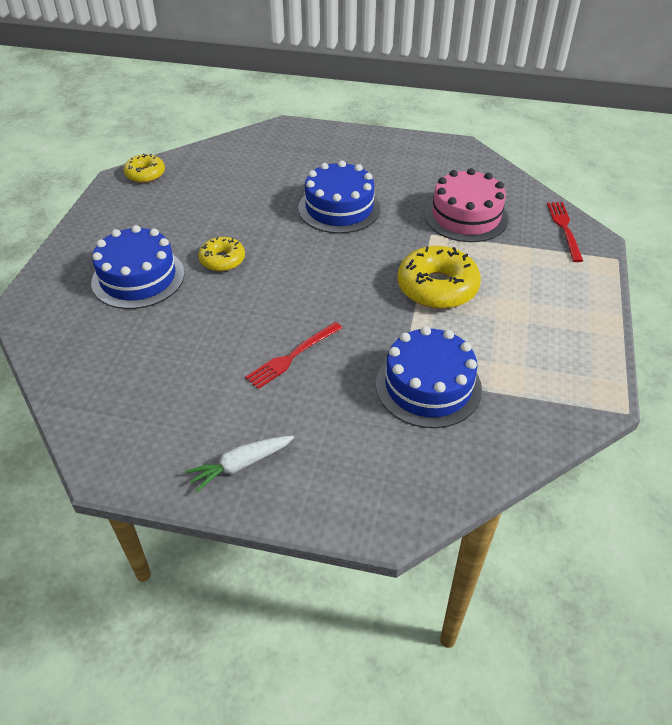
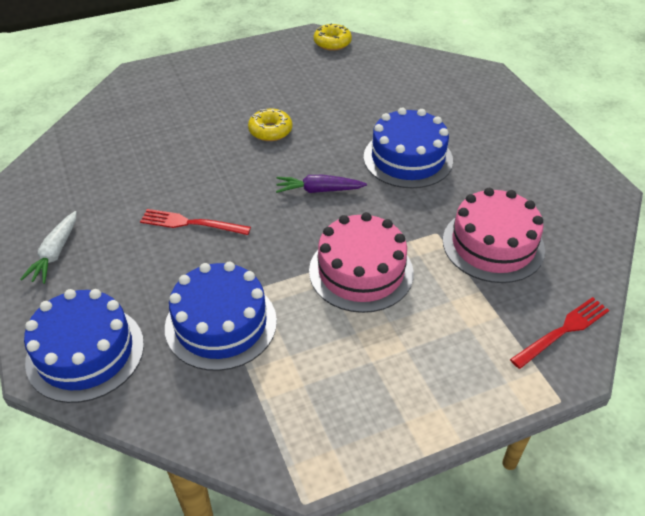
camera: 55 degrees right, 0 degrees up
blue cake [91,225,185,309] -> blue cake moved to [24,289,144,403]
white carrot [185,436,294,493] -> white carrot turned 105 degrees counterclockwise [20,211,77,284]
yellow donut [397,246,481,309] -> pink cake [309,212,414,313]
none -> purple carrot [276,175,367,193]

